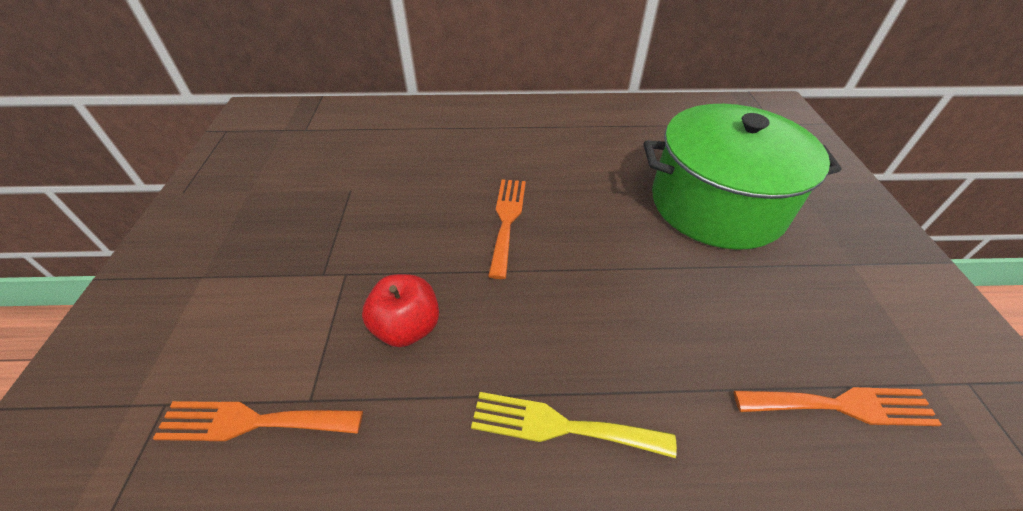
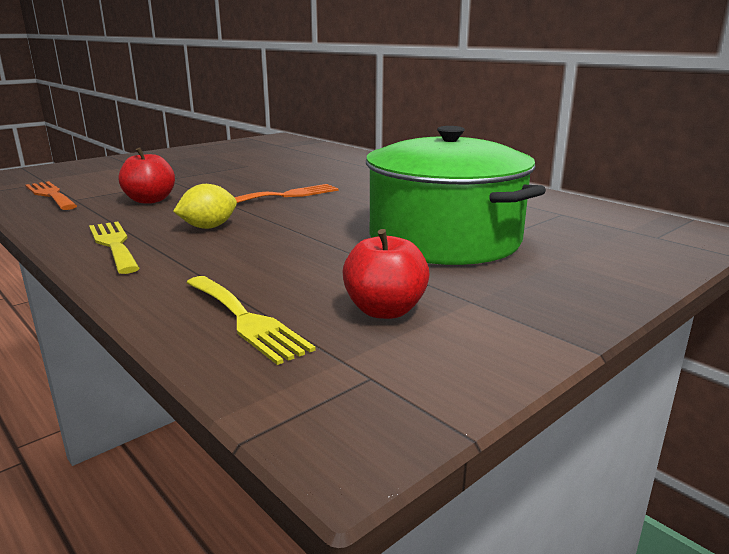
camera: 50 degrees right, 25 degrees down
orange fork [734,387,942,426] -> yellow fork [186,276,316,365]
none -> yellow lemon [173,184,237,229]
none -> red apple [343,229,430,319]

